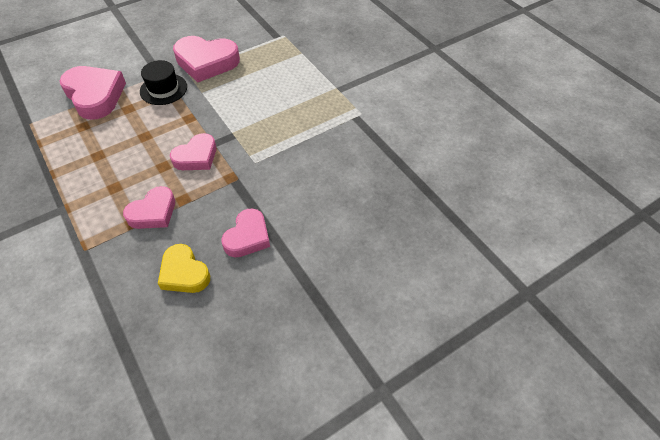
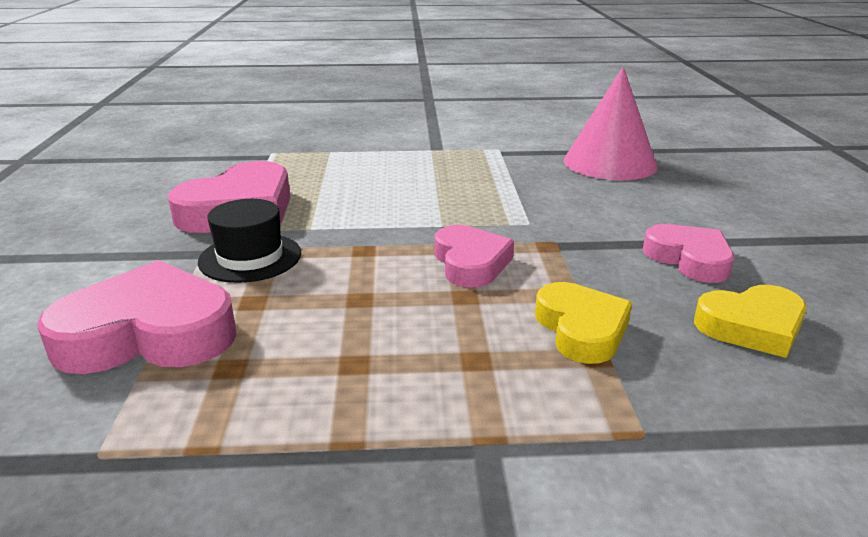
camera: 60 degrees left, 25 degrees down
pink heart [123,186,175,229] -> yellow heart [535,282,632,364]
none -> pink cone [564,67,658,180]

